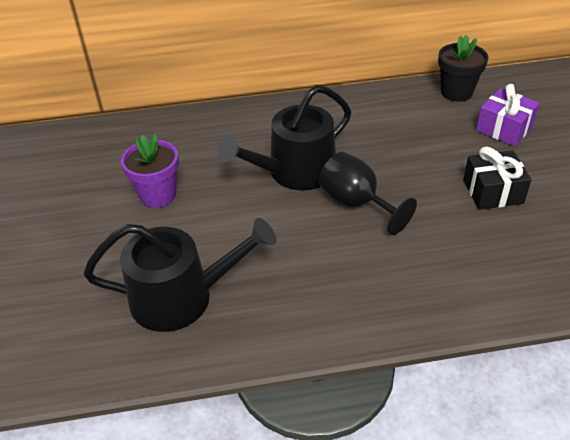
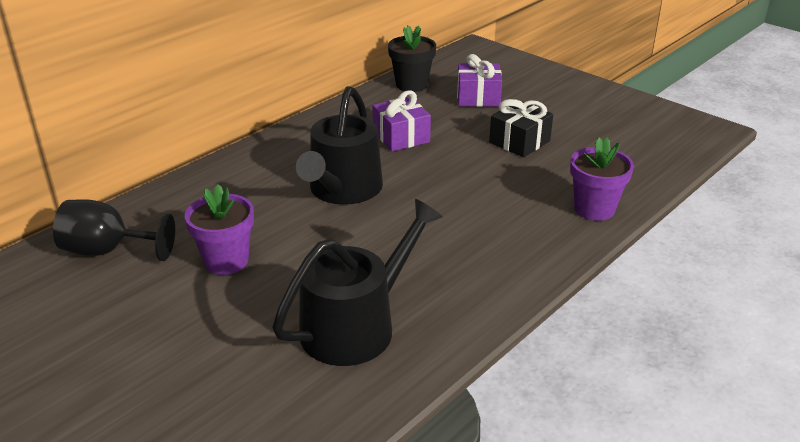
camera: 40 degrees left, 10 degrees down
black goblet [319,152,417,235] -> black goblet moved to [53,199,175,261]
none -> purple gift [373,90,431,151]
none -> purple flower pot [570,137,634,221]

